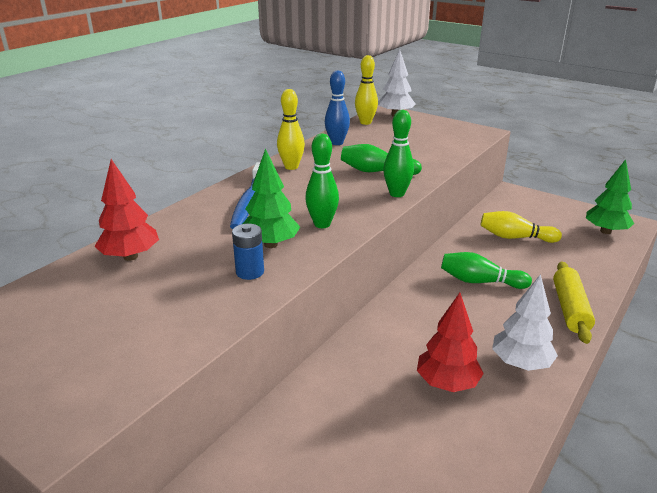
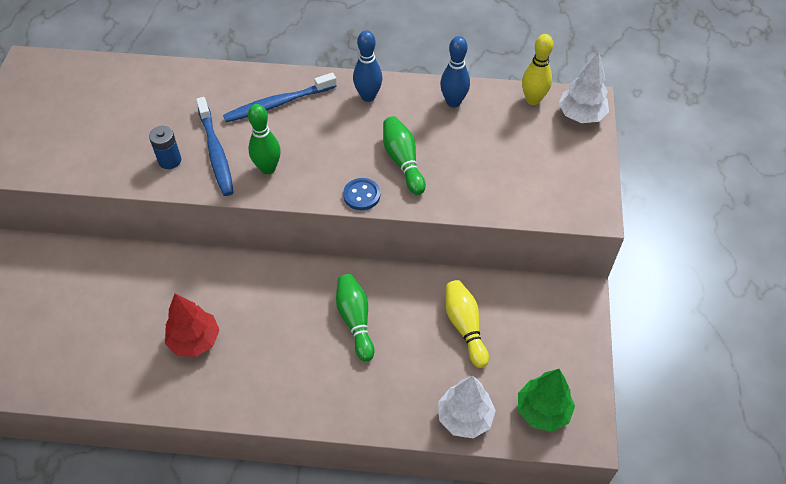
camera: 60 degrees right, 25 degrees up
red tree [94,159,159,261] -> none
green tree [243,148,300,248] -> blue toothbrush [196,97,234,196]
yellow bowling pin [277,89,305,170] -> blue bowling pin [353,30,382,102]
green bowling pin [383,110,414,197] -> blue button [343,178,380,210]
white tree [492,274,558,371] -> white tree moved to [438,376,496,439]
yellow rolling pin [553,261,595,344] -> none

